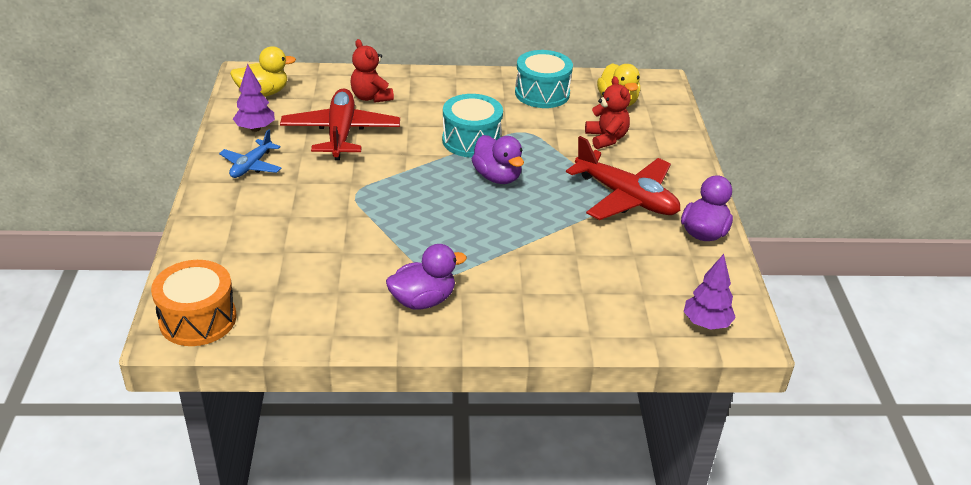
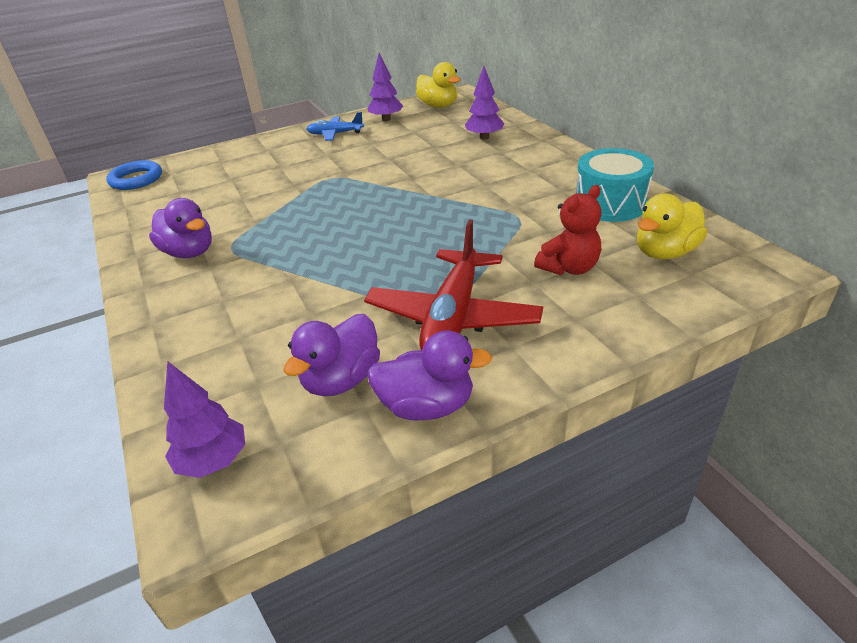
camera: 70 degrees right, 0 degrees up
orange drum [151,260,236,346] -> blue ring [106,160,162,190]
red plane [280,88,400,160] -> none
red teddy bear [351,39,394,103] -> purple tree [465,66,504,140]
turquoise drum [442,94,503,158] -> none
purple duck [472,135,524,184] -> purple duck moved to [283,314,380,396]

